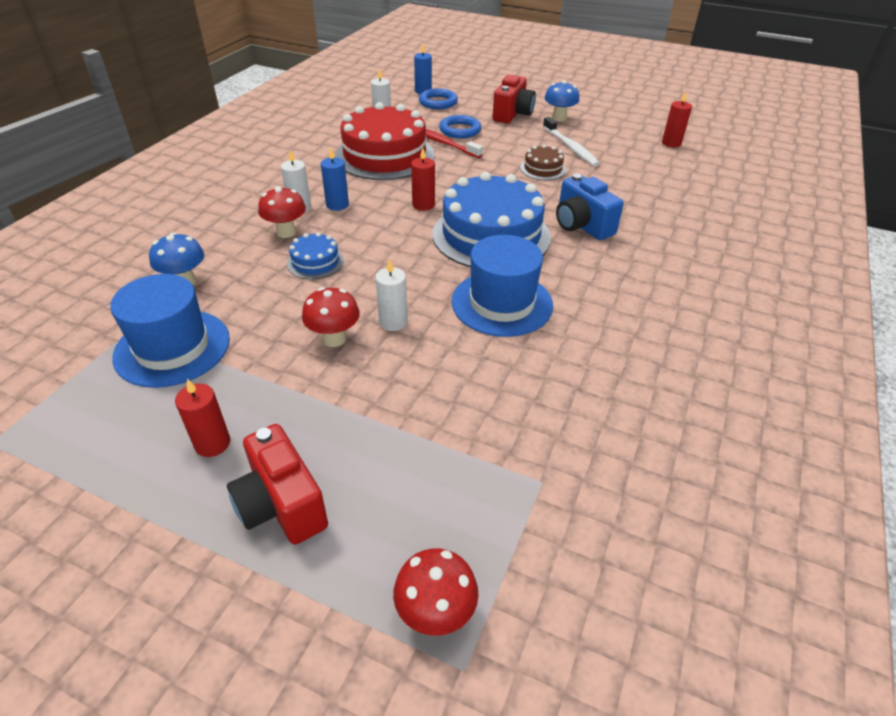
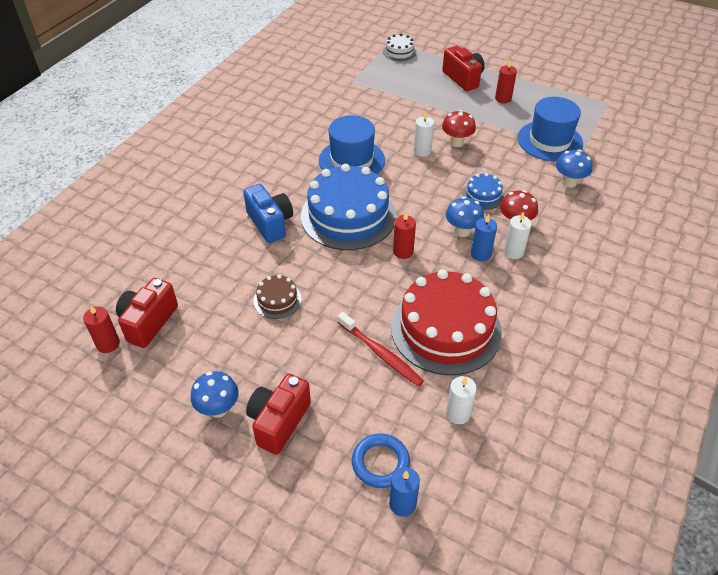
camera: 175 degrees left, 5 degrees up
red mushroom [393,548,479,636] -> white cake [383,34,416,61]
blue ring [439,115,481,138] -> none
white toothbrush [543,117,600,167] -> none
none -> red camera [116,278,178,348]
none -> blue mushroom [446,196,484,237]

